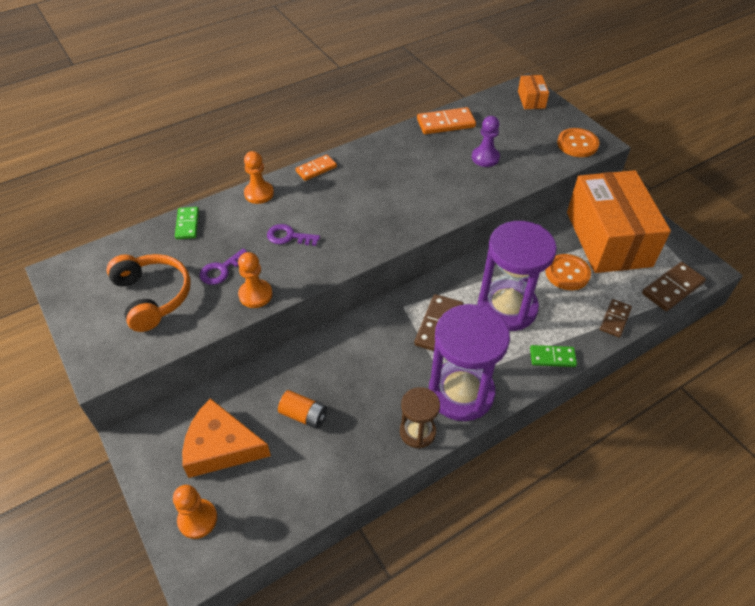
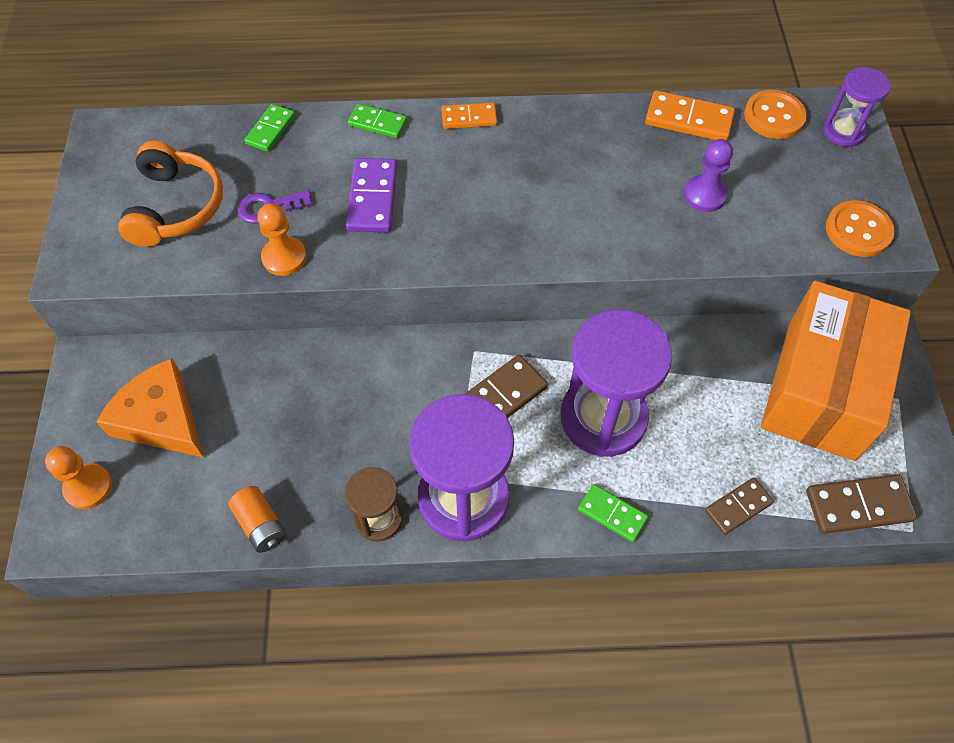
camera: 30 degrees right, 10 degrees up
orange pawn [244,151,274,204] -> green domino [348,104,407,138]
purple key [267,224,320,246] -> purple domino [346,158,398,232]
orange battery [278,390,327,429] -> orange battery moved to [228,486,286,553]
orange box [518,75,549,109] -> purple hourglass [823,67,890,147]
orange button [545,254,591,290] -> orange button moved to [744,90,807,139]

